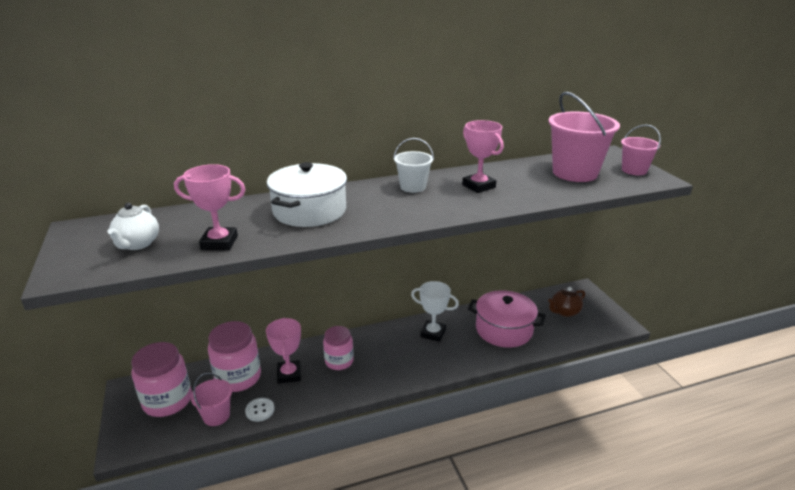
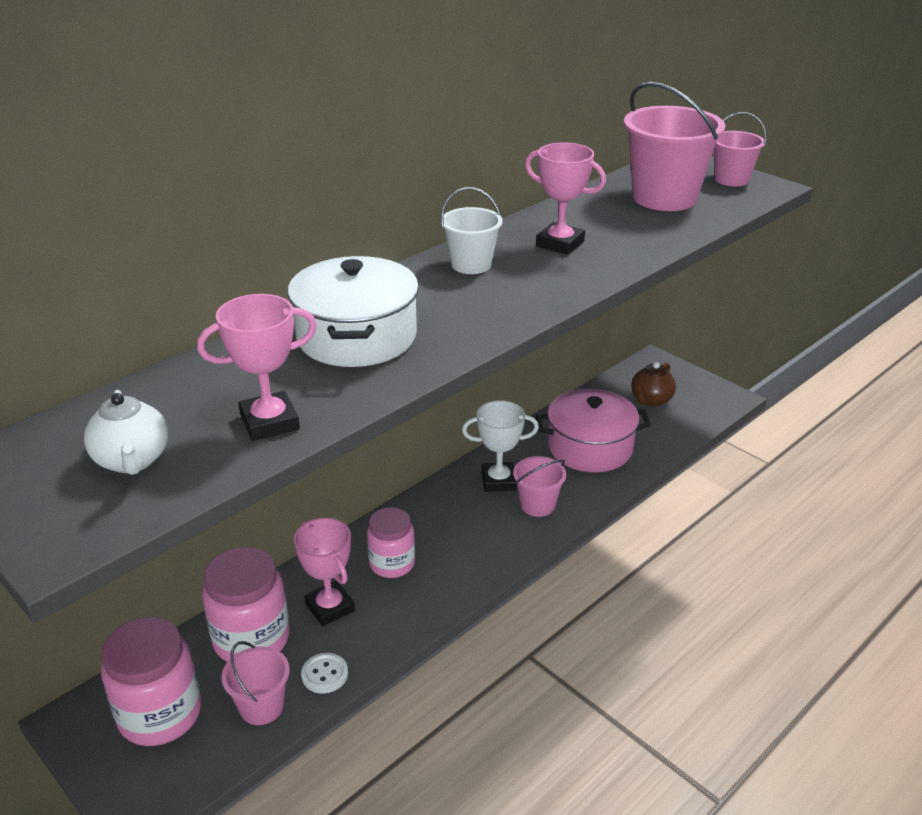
camera: 25 degrees left, 5 degrees up
none -> pink bucket [513,456,566,517]

